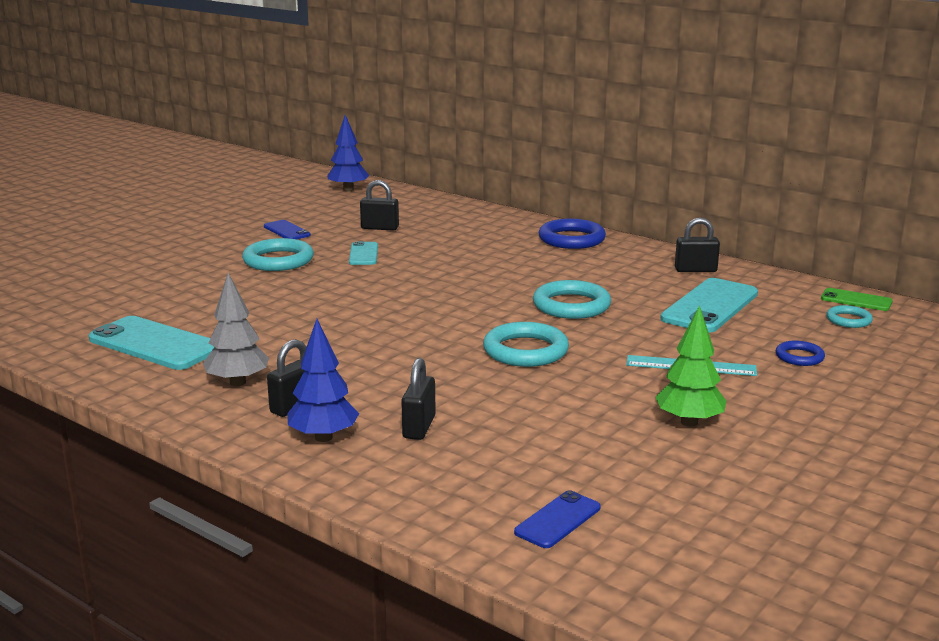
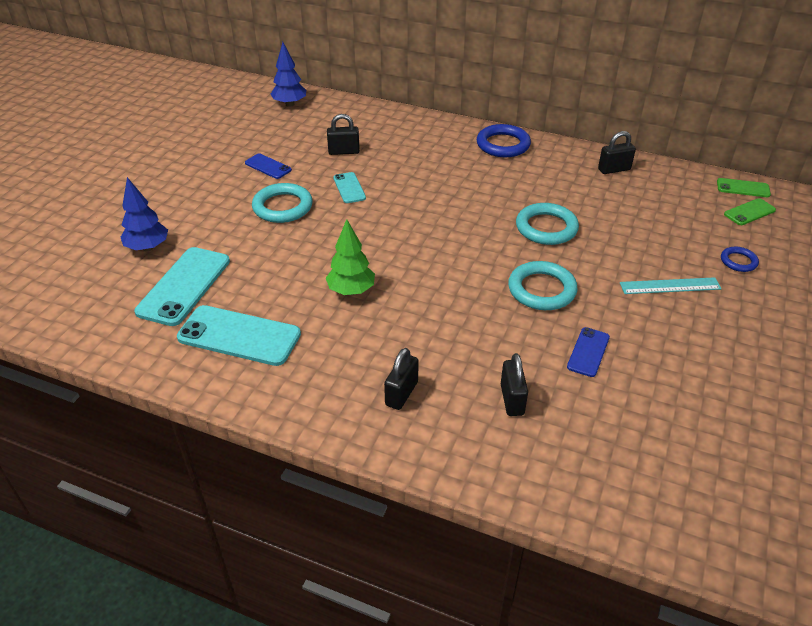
camera: 15 degrees left, 20 degrees up
grey tree [203,273,269,386] -> none
blue tree [287,319,359,442] -> blue tree moved to [121,177,168,251]
blue phone [514,490,600,548] -> blue phone moved to [567,327,610,377]
green tree [656,305,726,427] -> green tree moved to [326,219,375,295]
turquoise phone [660,278,758,332] -> turquoise phone moved to [134,247,230,326]
turquoise ring [826,305,873,328] -> green phone [724,198,776,225]

